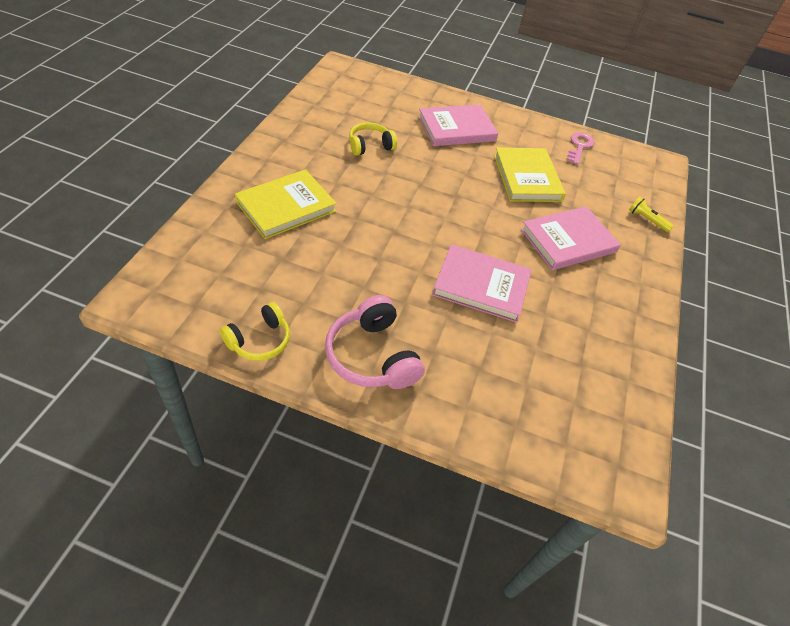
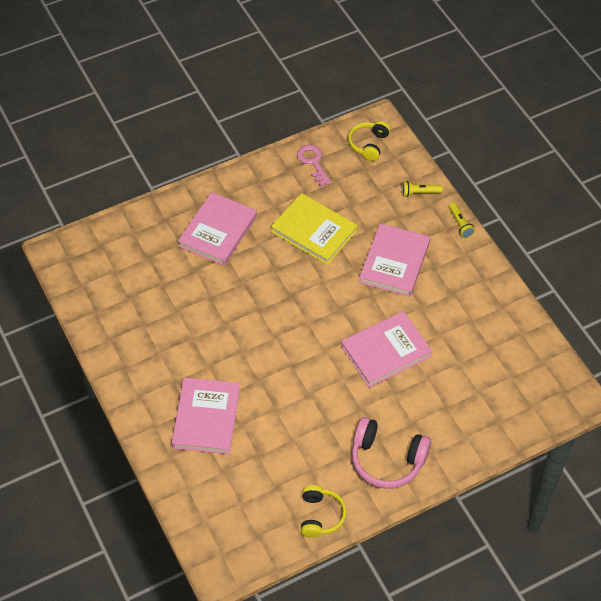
camera: 40 degrees left, 5 degrees up
yellow book [235,169,337,239] -> pink book [172,378,240,454]
yellow headphones [349,122,397,156] -> yellow headphones moved to [348,121,390,161]
none -> yellow flashlight [449,202,475,238]

